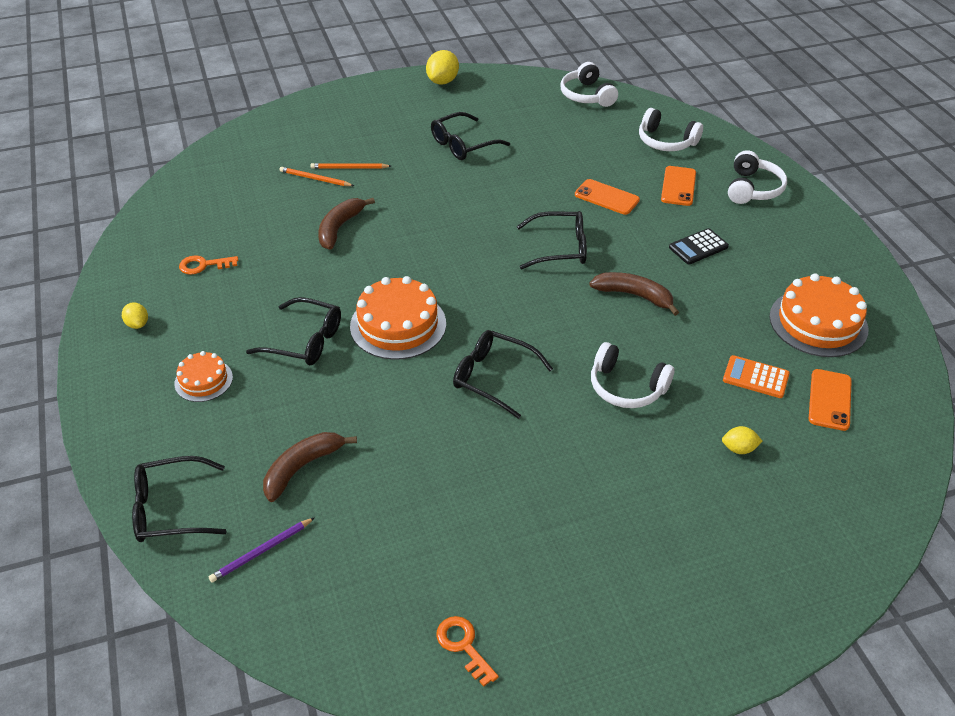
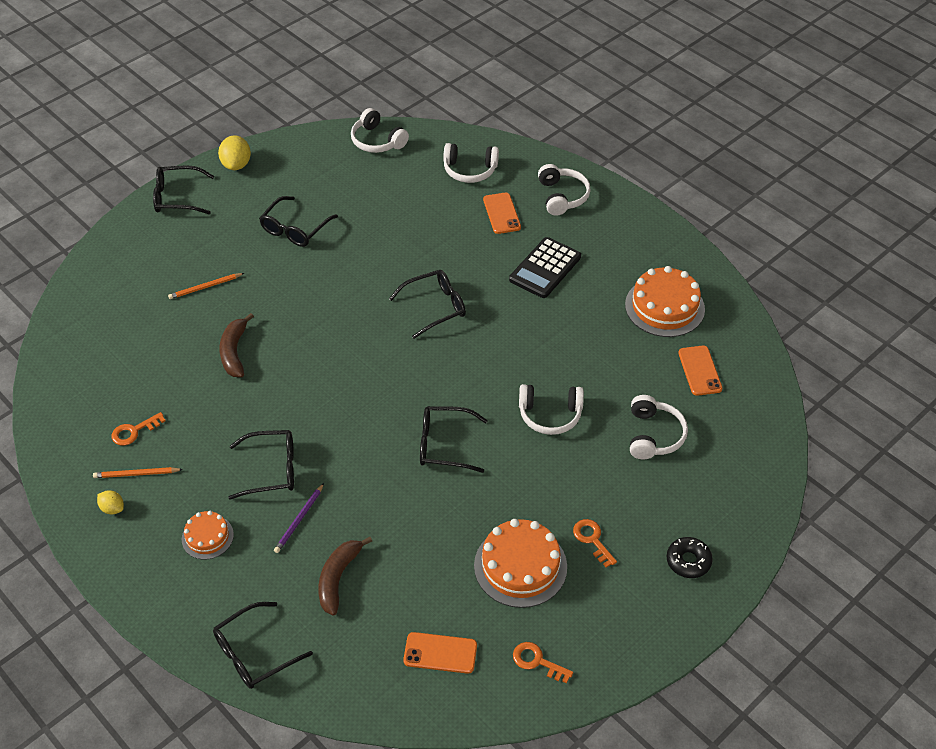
camera: 25 degrees left, 5 degrees up
purple pencil [209,517,315,582] -> purple pencil moved to [274,483,324,553]
orange pencil [280,167,354,186] -> orange pencil moved to [93,467,183,478]
orange cake [350,276,446,360] -> orange cake moved to [474,519,567,608]
orange phone [575,179,640,215] -> orange phone moved to [403,632,477,674]
brown banana [589,272,679,316] -> none
black calculator [669,228,729,265] -> black calculator [509,237,581,298], size x1.55
yellow lemon [722,426,762,454] -> white headphones [630,395,688,459]
orange calculator [723,355,790,398] -> none
none -> black glasses [153,165,214,214]
none -> orange key [573,519,617,567]
none -> black donut [667,537,713,578]

